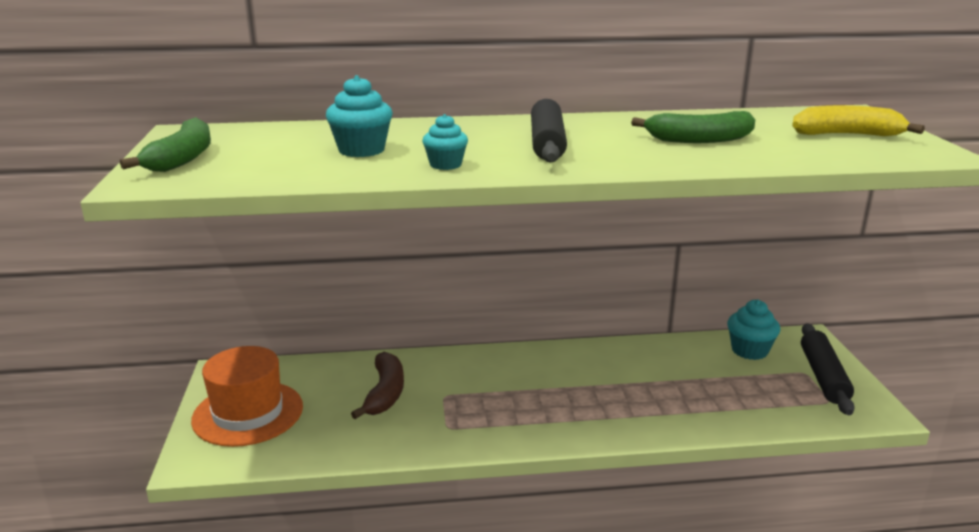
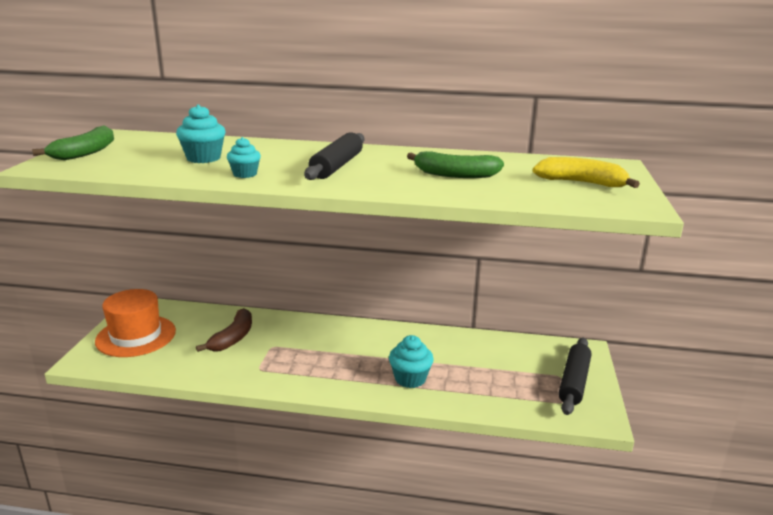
camera: 15 degrees right, 0 degrees up
turquoise cupcake [727,299,780,360] -> turquoise cupcake moved to [389,335,434,388]

